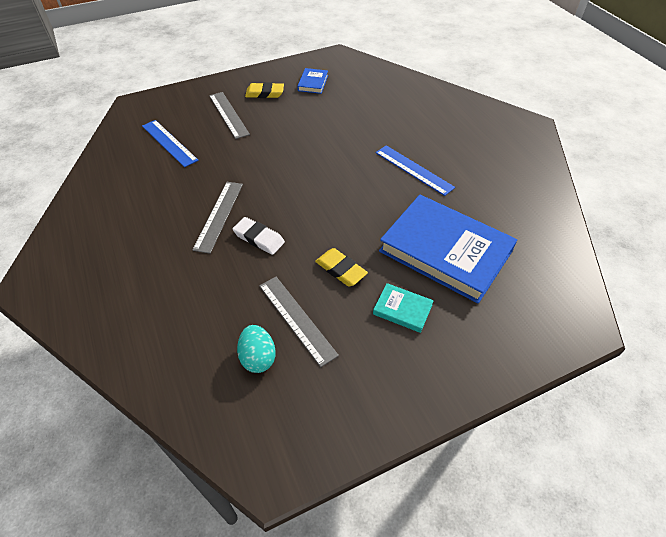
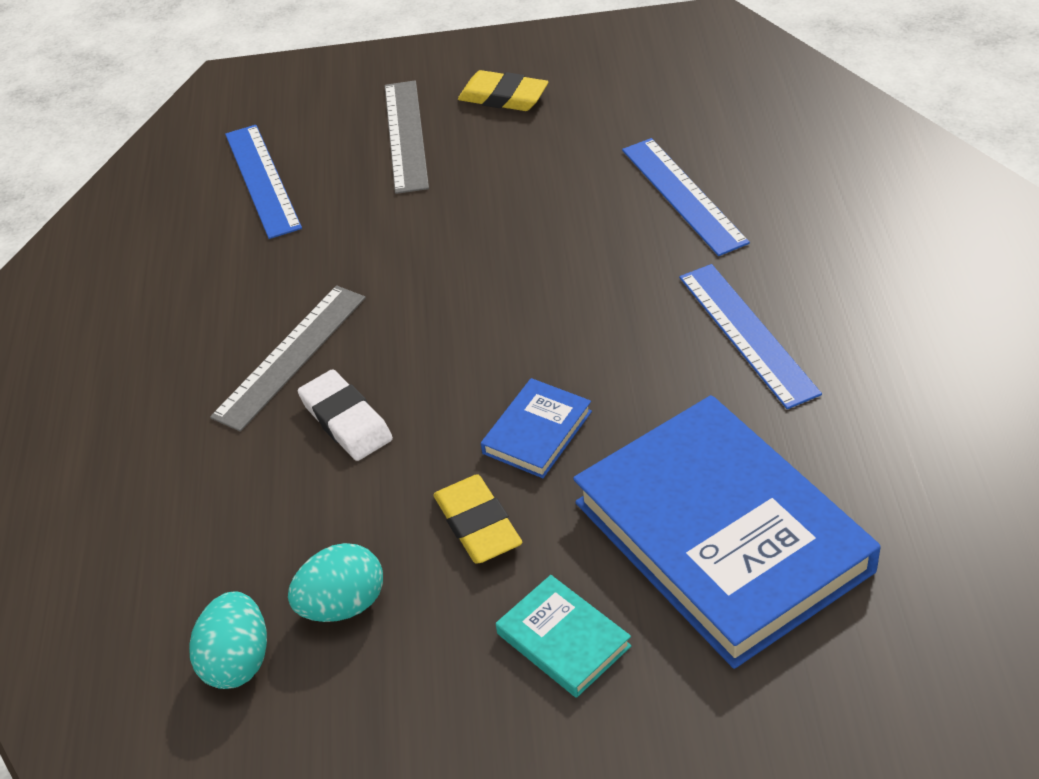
camera: 25 degrees right, 5 degrees down
grey ruler [259,277,339,367] -> turquoise egg [288,543,383,622]
blue book [297,68,328,94] -> blue book moved to [481,378,592,478]
none -> blue ruler [622,138,750,256]

